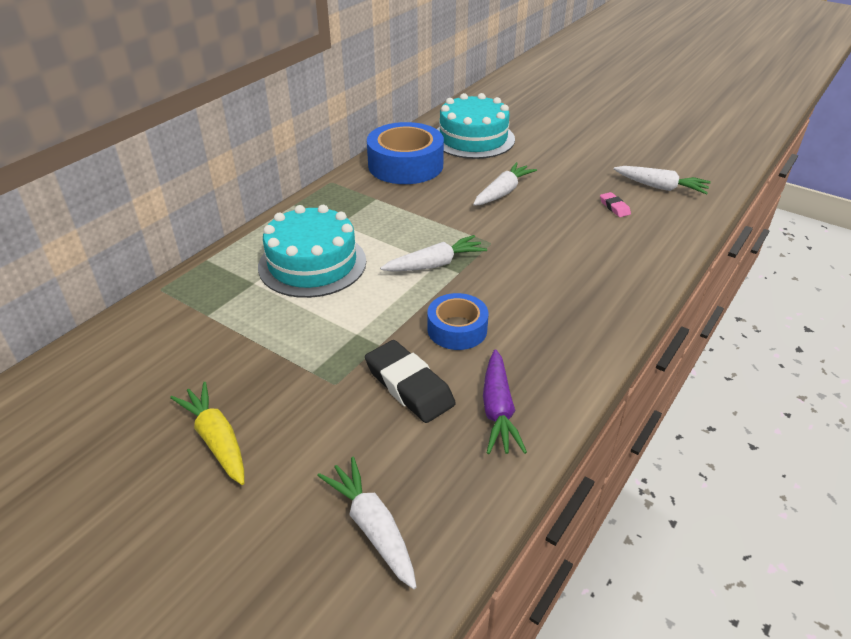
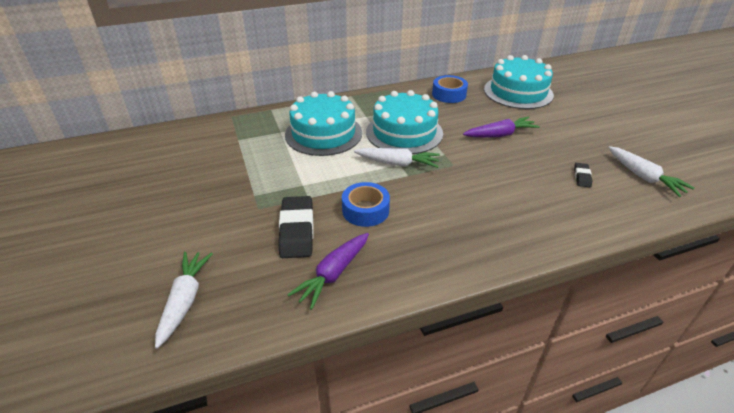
camera: 35 degrees right, 0 degrees up
yellow carrot [170,382,245,485] -> none
blue tape [367,122,444,184] -> blue tape [432,75,468,103], size x0.58
white carrot [473,162,537,206] -> purple carrot [463,117,540,138]
pink eraser [600,192,631,217] -> black eraser [574,163,592,187]
none -> turquoise cake [366,90,443,154]

